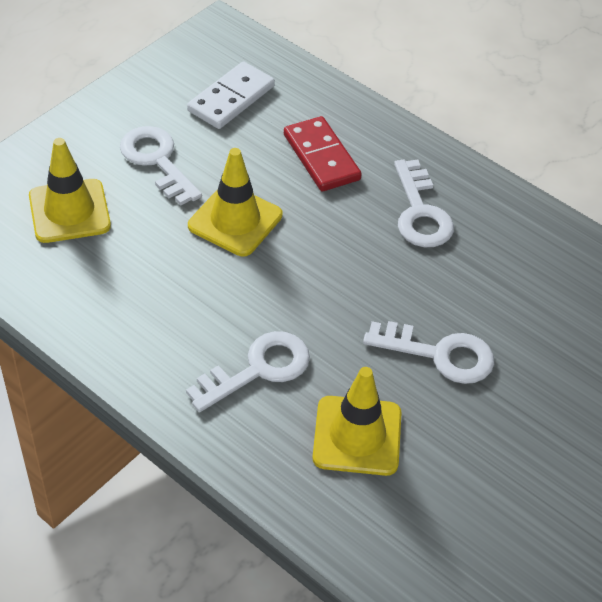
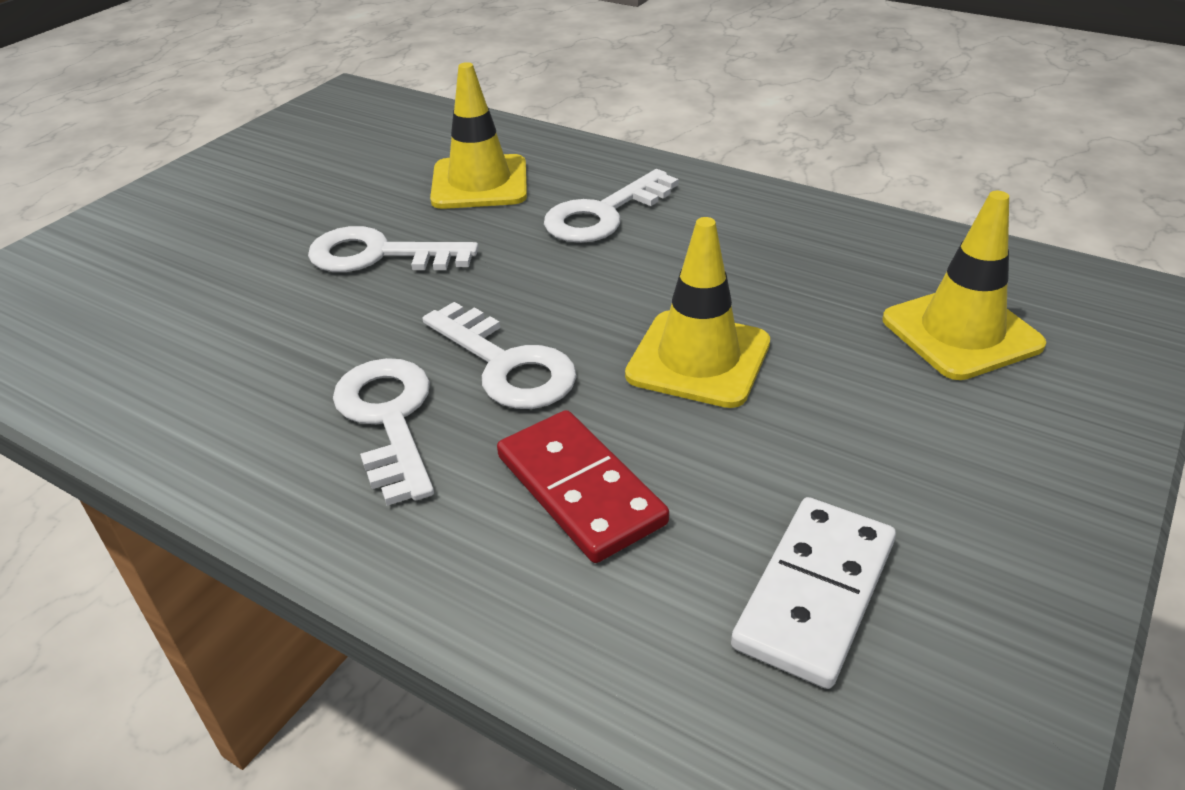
camera: 175 degrees right, 10 degrees down
white key [120,126,202,206] -> white key moved to [423,302,577,409]

